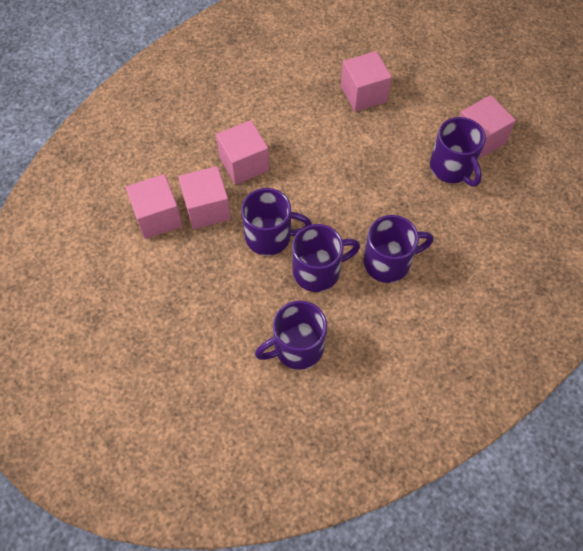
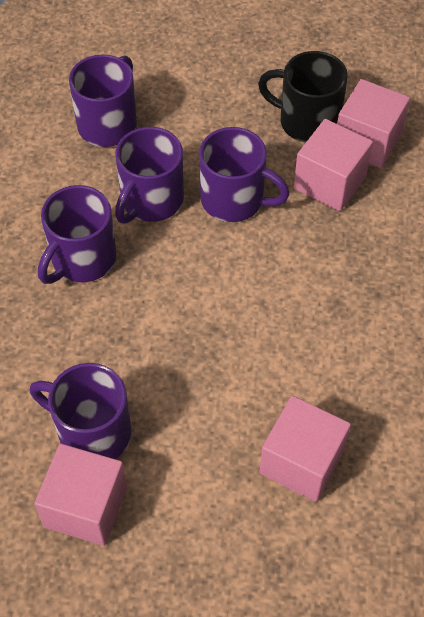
camera: 140 degrees right, 5 degrees down
pink cube [216,120,269,185] -> none
purple mug [241,188,312,256] -> purple mug turned 120 degrees counterclockwise [199,127,290,222]
none -> black mug [258,51,348,143]

